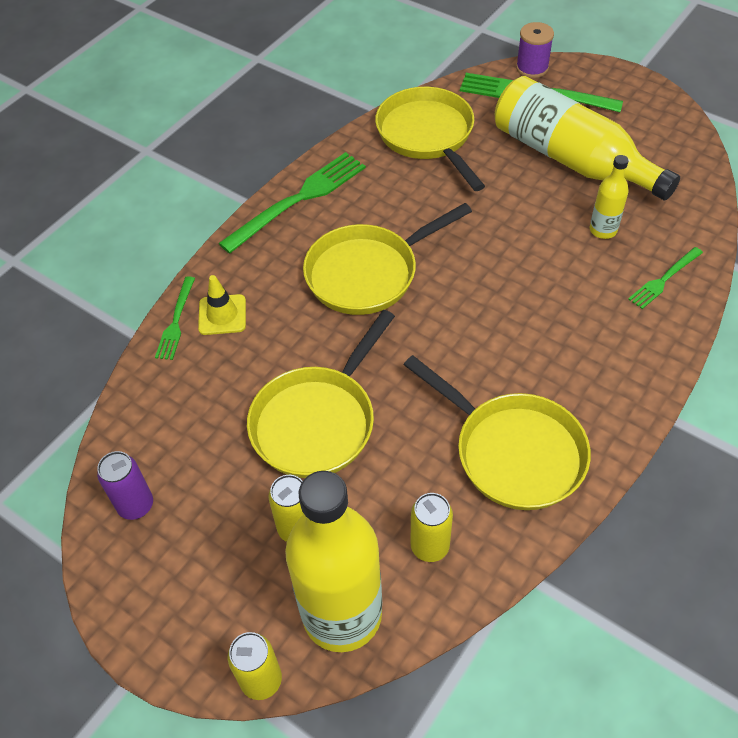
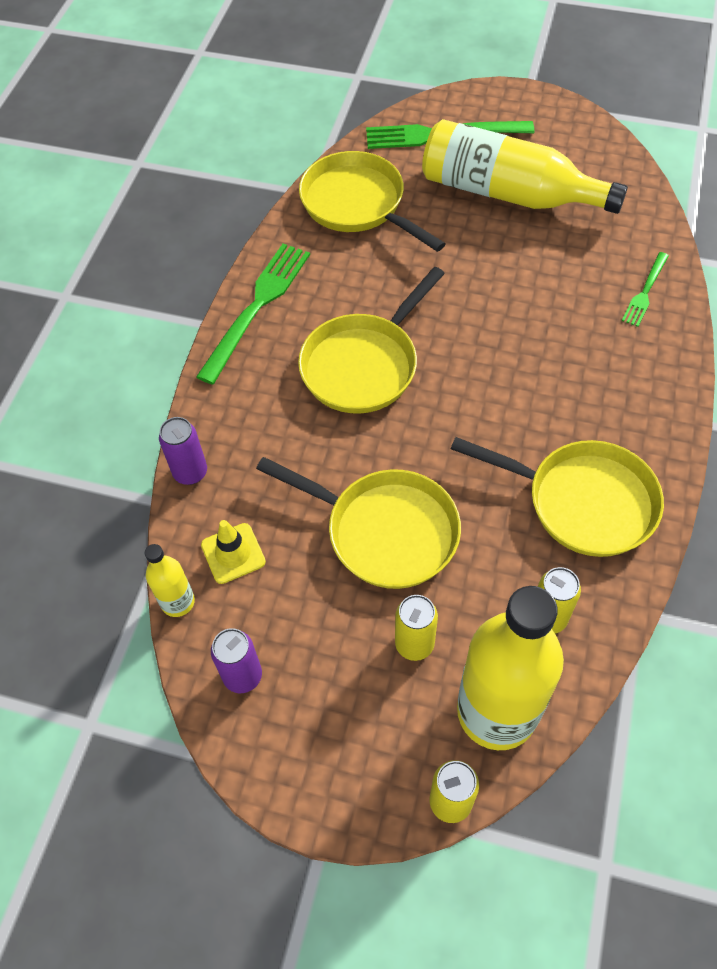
camera: 20 degrees left, 5 degrees up
green fork [155,276,195,360] -> purple can [159,417,207,485]
yellow traffic cone [198,275,246,335] -> yellow traffic cone moved to [201,520,266,584]
yellow pan [247,310,395,478] -> yellow pan turned 75 degrees counterclockwise [256,457,461,589]
purple spool [516,22,554,78] -> none
yellow bottle [590,155,629,239] -> yellow bottle moved to [145,544,195,617]

